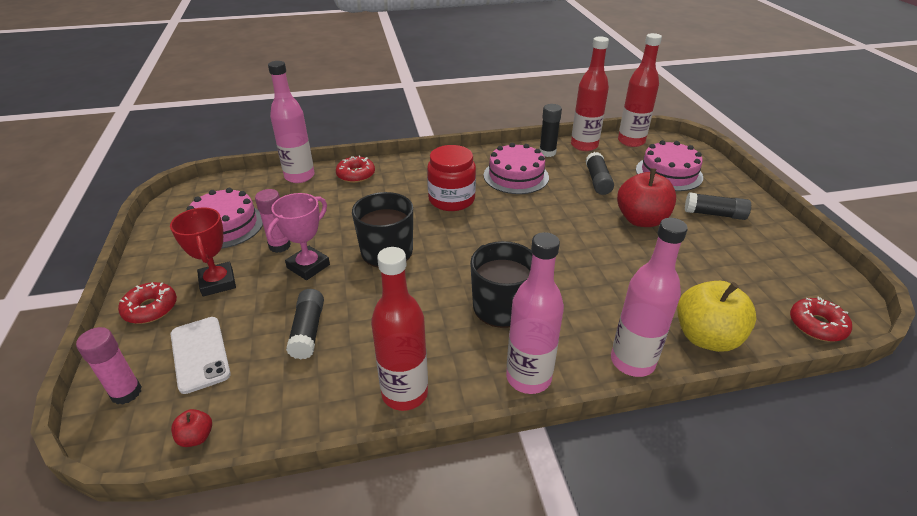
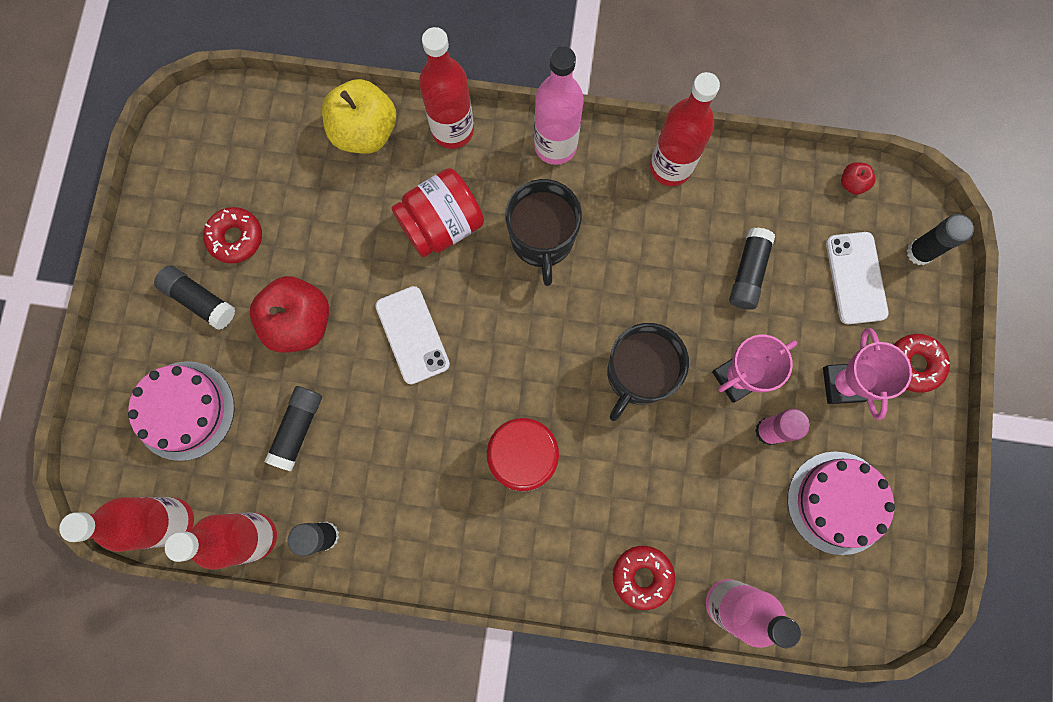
camera: 160 degrees left, 40 degrees up
pink glue stick [76,327,142,405] -> black glue stick [907,214,974,265]
red trophy [170,207,236,297] -> pink trophy [823,328,912,420]
pink cake [484,143,549,194] -> none
pink bottle [611,218,688,377] -> red bottle [419,27,474,149]
red donut [790,296,852,342] -> red donut moved to [203,207,262,263]
none -> white phone [375,286,450,384]
none -> red jar [391,168,484,258]

